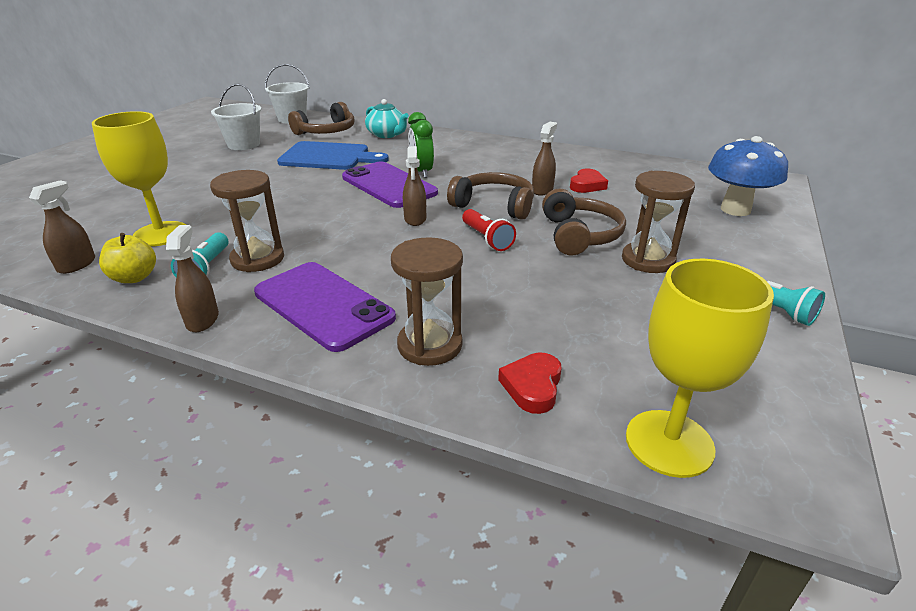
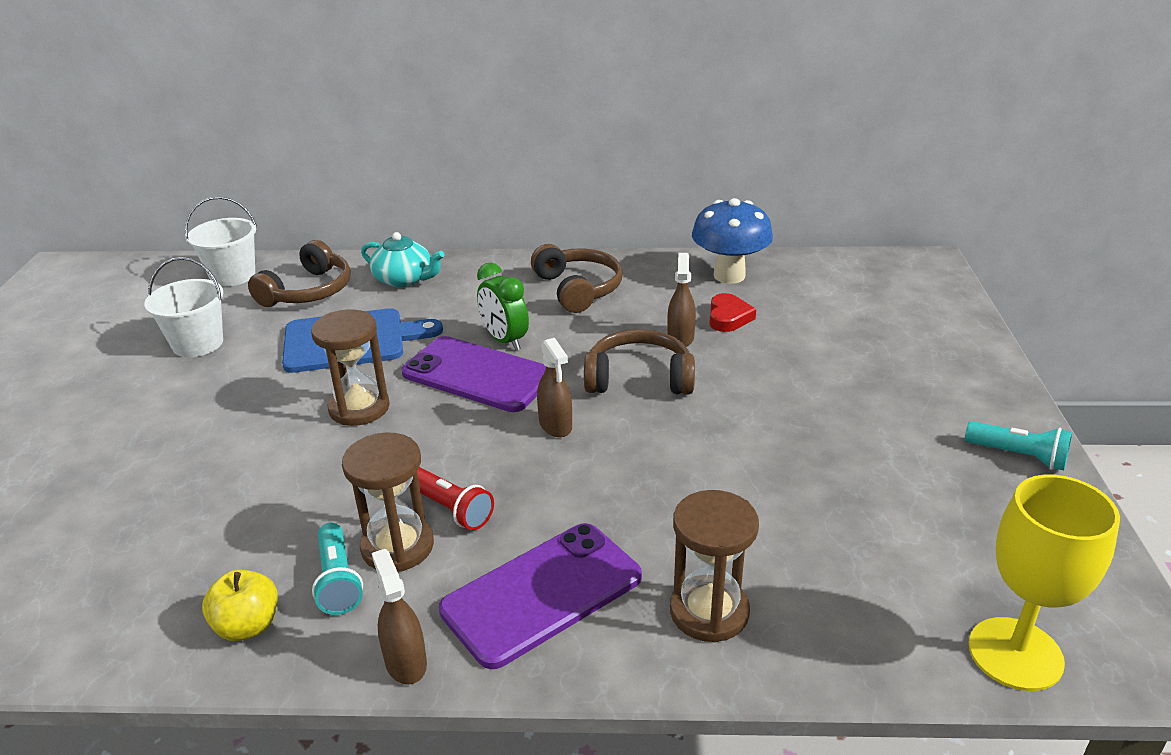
camera: 20 degrees left, 0 degrees up
brown spray bottle [29,180,95,274] -> none
yellow goblet [92,111,186,247] -> none
purple phone [254,262,396,352] -> purple phone turned 60 degrees counterclockwise [439,523,642,669]
red flashlight [462,209,516,251] -> red flashlight moved to [408,467,494,530]
red heart [498,352,562,414] -> none
brown headphones [542,189,626,256] -> brown headphones moved to [531,244,623,313]
brown hourglass [622,171,695,273] -> brown hourglass moved to [311,309,390,426]
blue mushroom [708,136,788,216] -> blue mushroom moved to [692,198,773,284]

